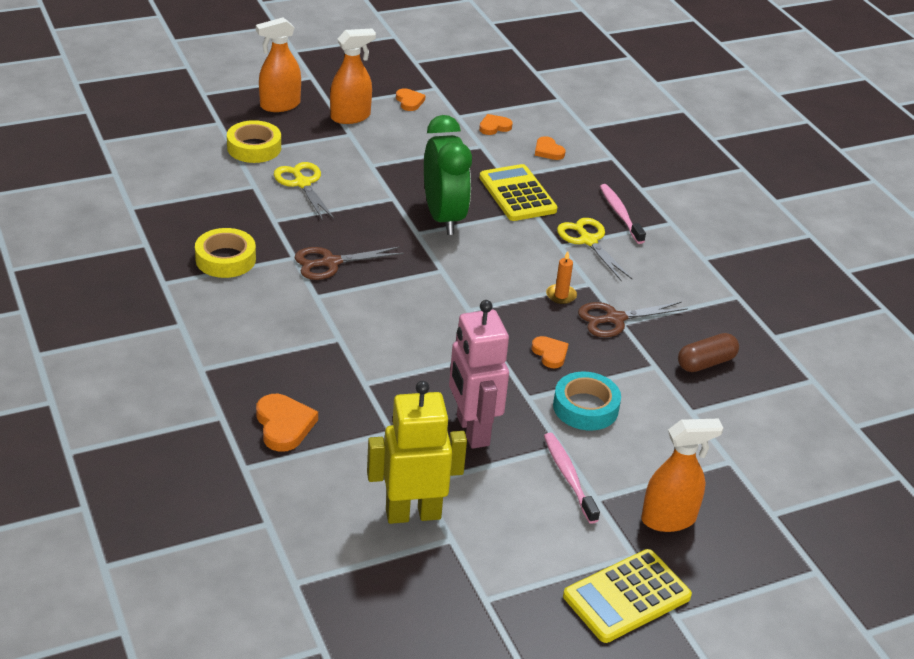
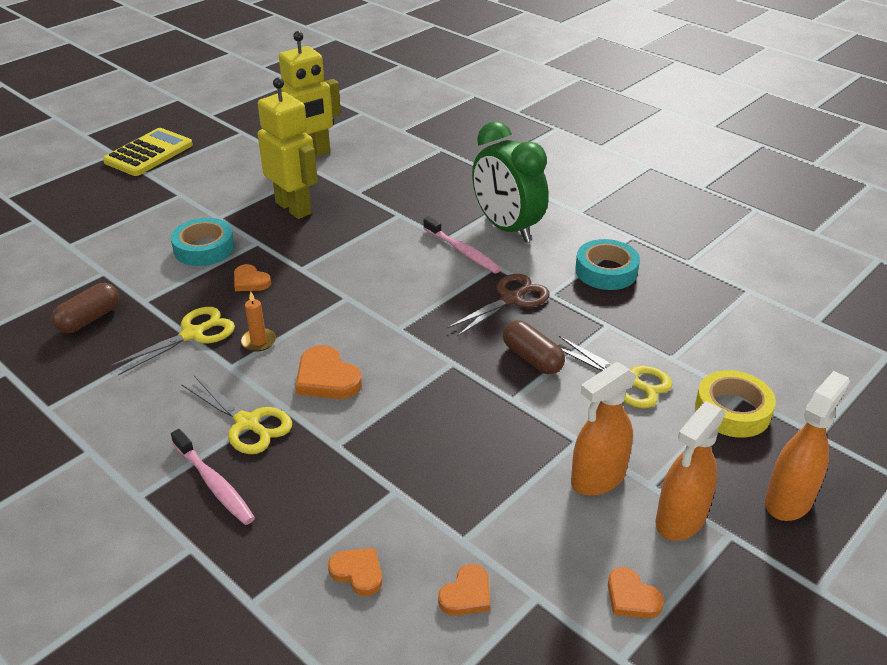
camera: 160 degrees right, 0 degrees up
yellow tape [195,228,256,278] -> turquoise tape [575,239,640,290]
orange heart [256,394,318,452] -> orange heart moved to [295,345,362,399]
green clock [424,115,472,235] -> green clock moved to [472,121,549,242]
pink robot [449,300,509,449] -> yellow robot [258,77,318,219]
yellow calculator [479,164,558,221] -> none
pink toothbrush [544,433,600,524] -> pink toothbrush moved to [423,216,501,274]
brown scissors [578,302,688,337] -> yellow scissors [110,307,235,376]
orange spray bottle [641,419,723,532] -> orange spray bottle moved to [571,362,636,496]
none -> brown capsule [503,320,565,374]

